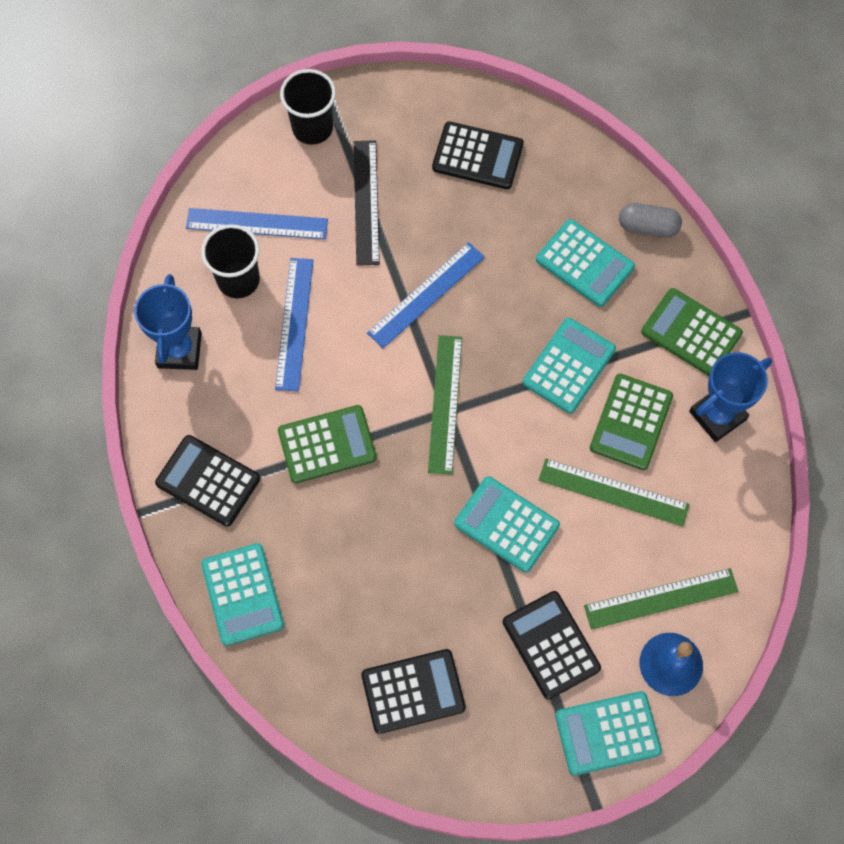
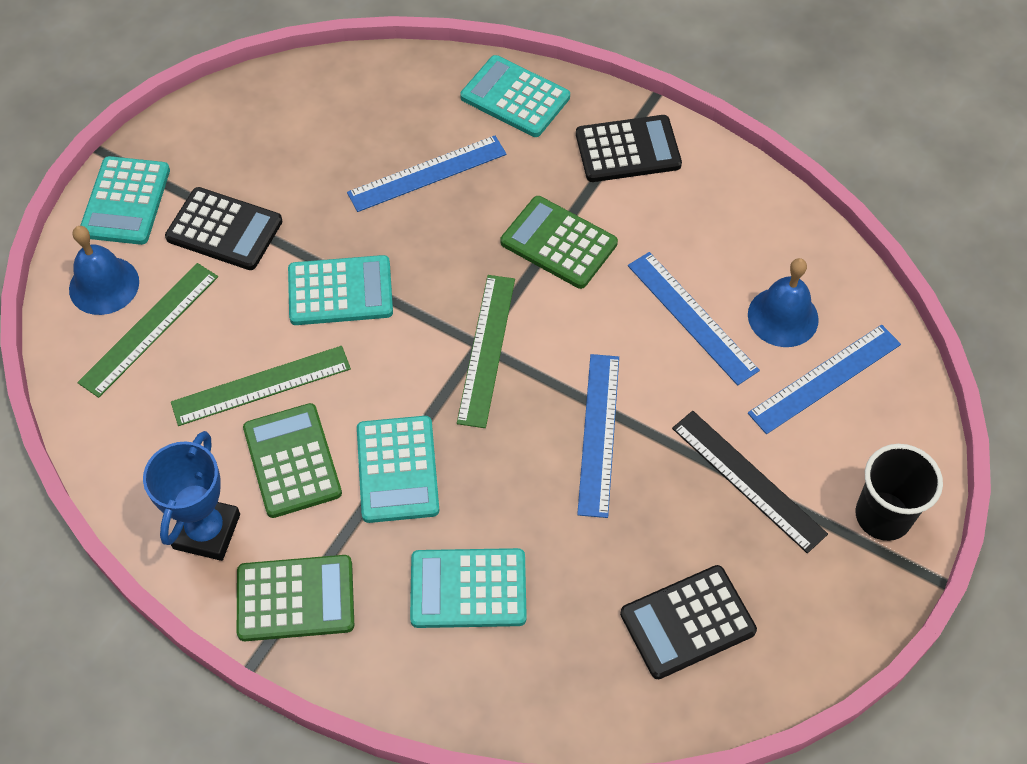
camera: 140 degrees right, 10 degrees down
blue trophy [134,274,202,370] -> none
black cup [201,224,260,298] -> blue bell [748,258,819,347]
green calculator [278,405,377,483] -> green calculator turned 90 degrees clockwise [501,196,618,289]
black calculator [361,649,466,734] -> none
green ruler [428,335,462,475] -> green ruler turned 45 degrees clockwise [457,275,515,428]
turquoise calculator [555,691,662,776] -> turquoise calculator turned 150 degrees clockwise [80,156,170,245]
grey capsule [619,203,682,238] -> none
none -> blue ruler [347,135,507,212]

